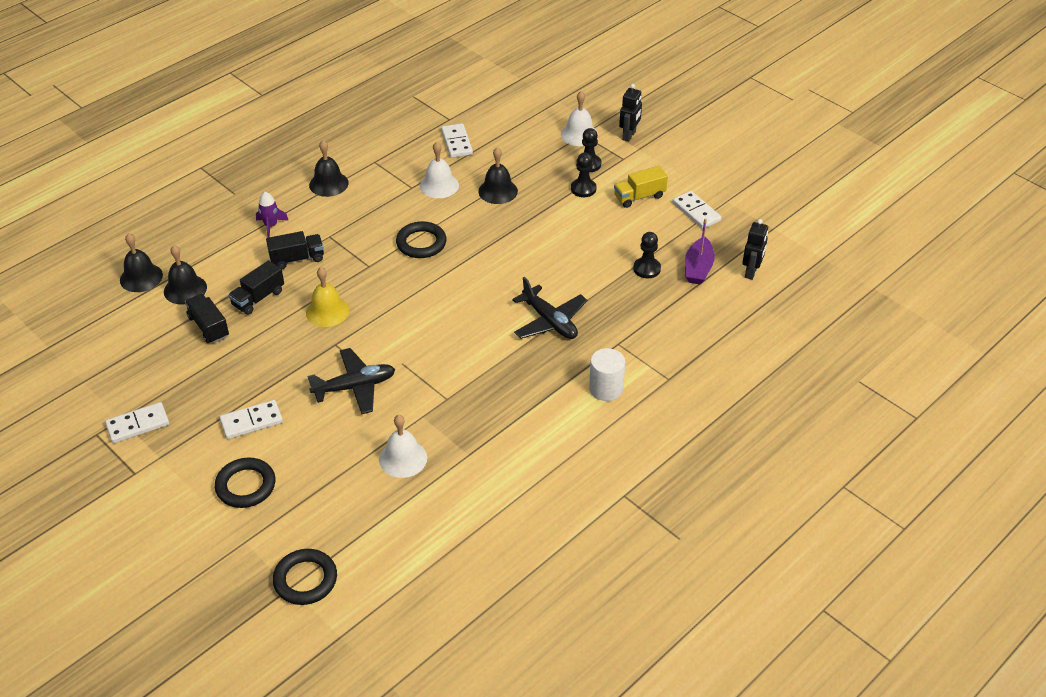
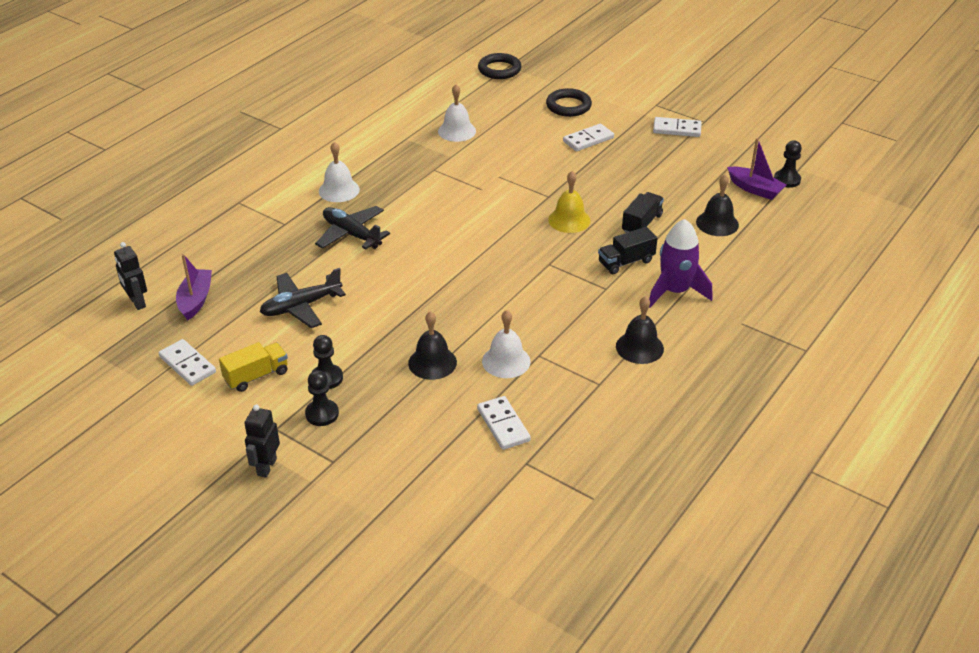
camera: 170 degrees right, 5 degrees down
white domino [105,402,169,443] -> white domino turned 45 degrees clockwise [653,117,702,137]
black bell [120,233,163,292] -> none
black truck [185,294,229,343] -> none
purple rocket [256,192,289,238] -> purple rocket [649,219,712,308], size x1.81
black plane [307,348,395,414] -> black plane moved to [260,268,346,328]
black ring [396,221,447,258] -> none
white bell [561,91,598,146] -> white bell moved to [319,142,360,202]
white cylinder [589,348,625,401] -> none
black pawn [633,232,661,278] -> black pawn moved to [774,141,802,188]
black robot [742,219,768,280] -> black robot turned 45 degrees counterclockwise [114,242,147,310]
none -> purple boat [727,138,786,200]

